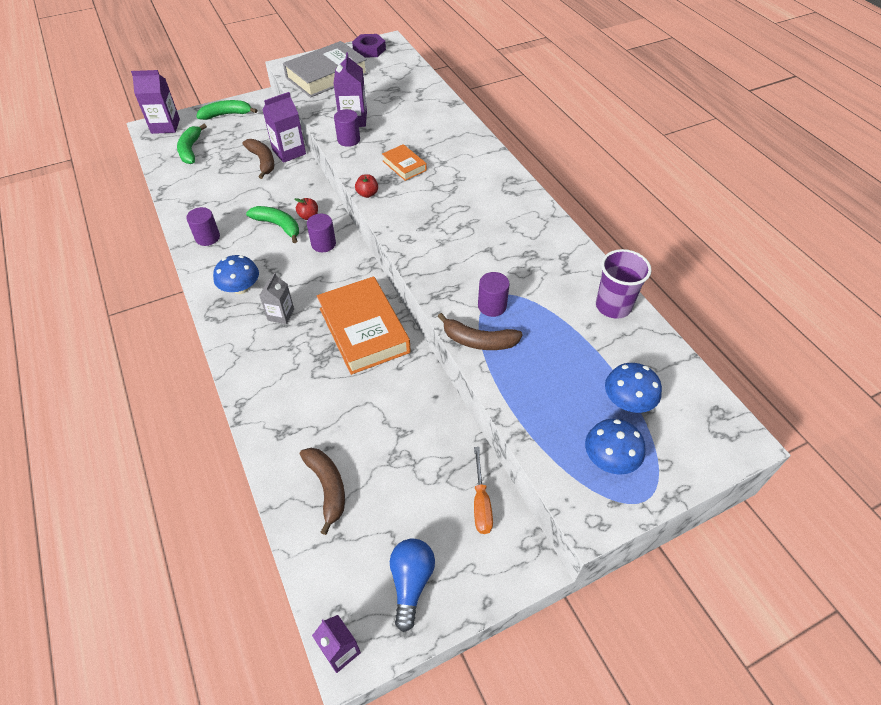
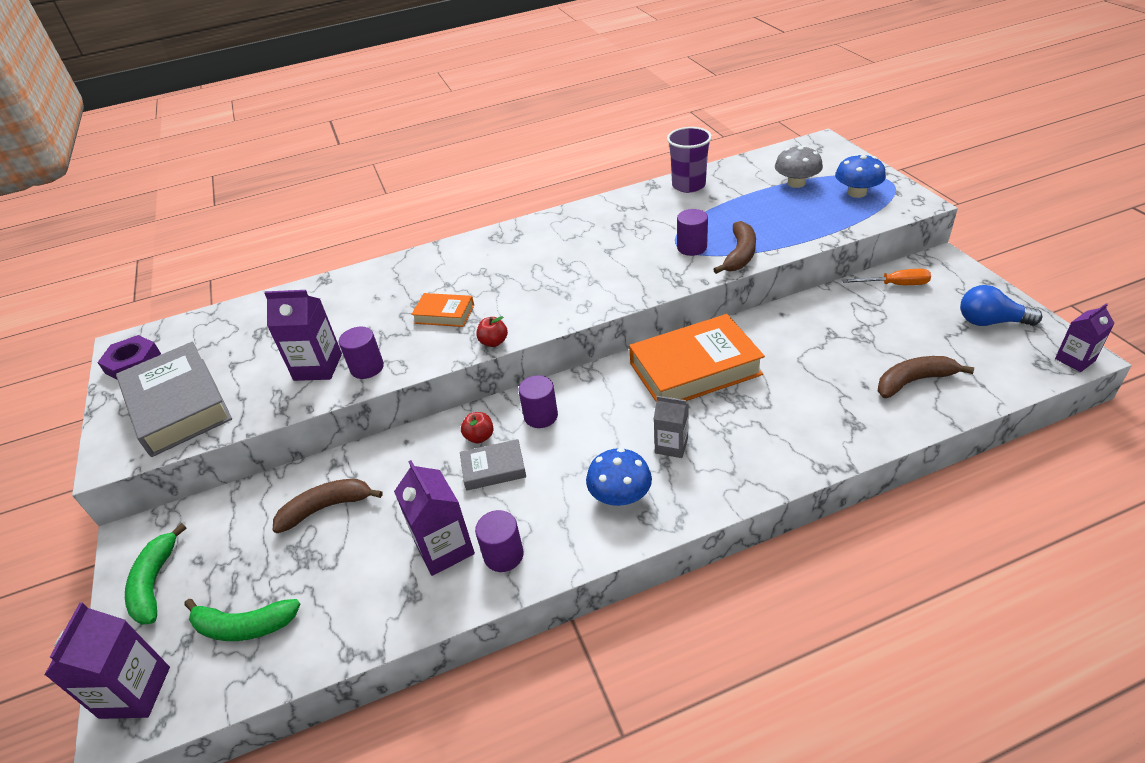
camera: 80 degrees left, 10 degrees down
green banana [246,206,299,243] -> grey book [460,439,526,491]
purple carton [262,92,306,163] -> purple carton moved to [394,460,475,576]
orange book [382,144,427,181] -> orange book turned 45 degrees clockwise [411,293,474,327]
blue mushroom [605,363,662,413] -> grey mushroom [775,145,823,188]

